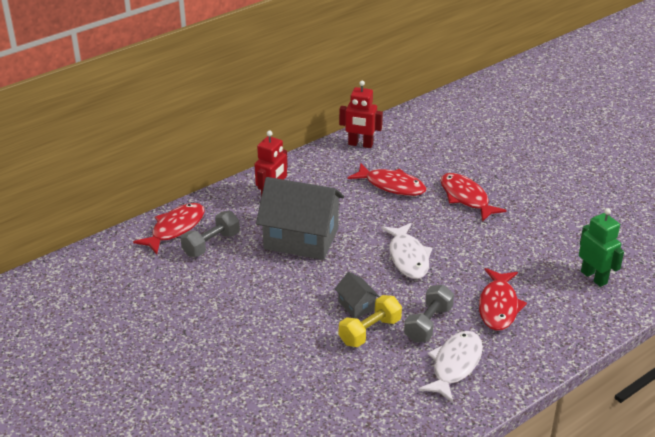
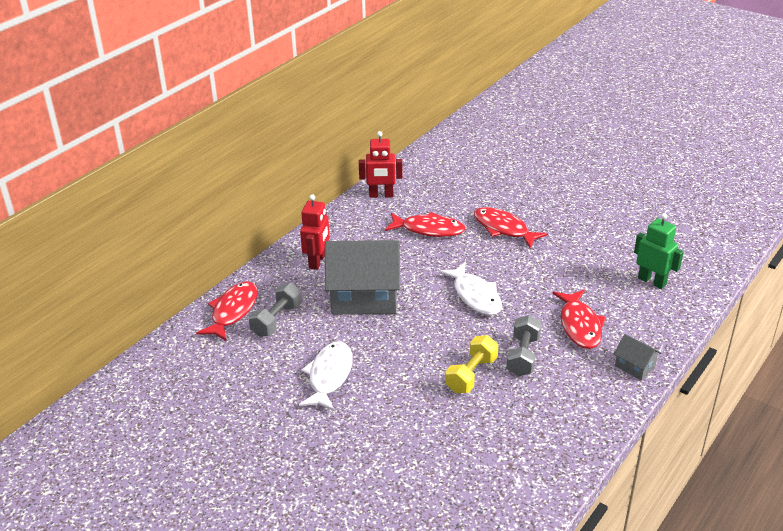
camera: 15 degrees left, 0 degrees up
grey house [335,272,380,318] -> grey house moved to [614,334,661,380]
white fish [418,331,483,403] -> white fish moved to [299,341,353,411]

